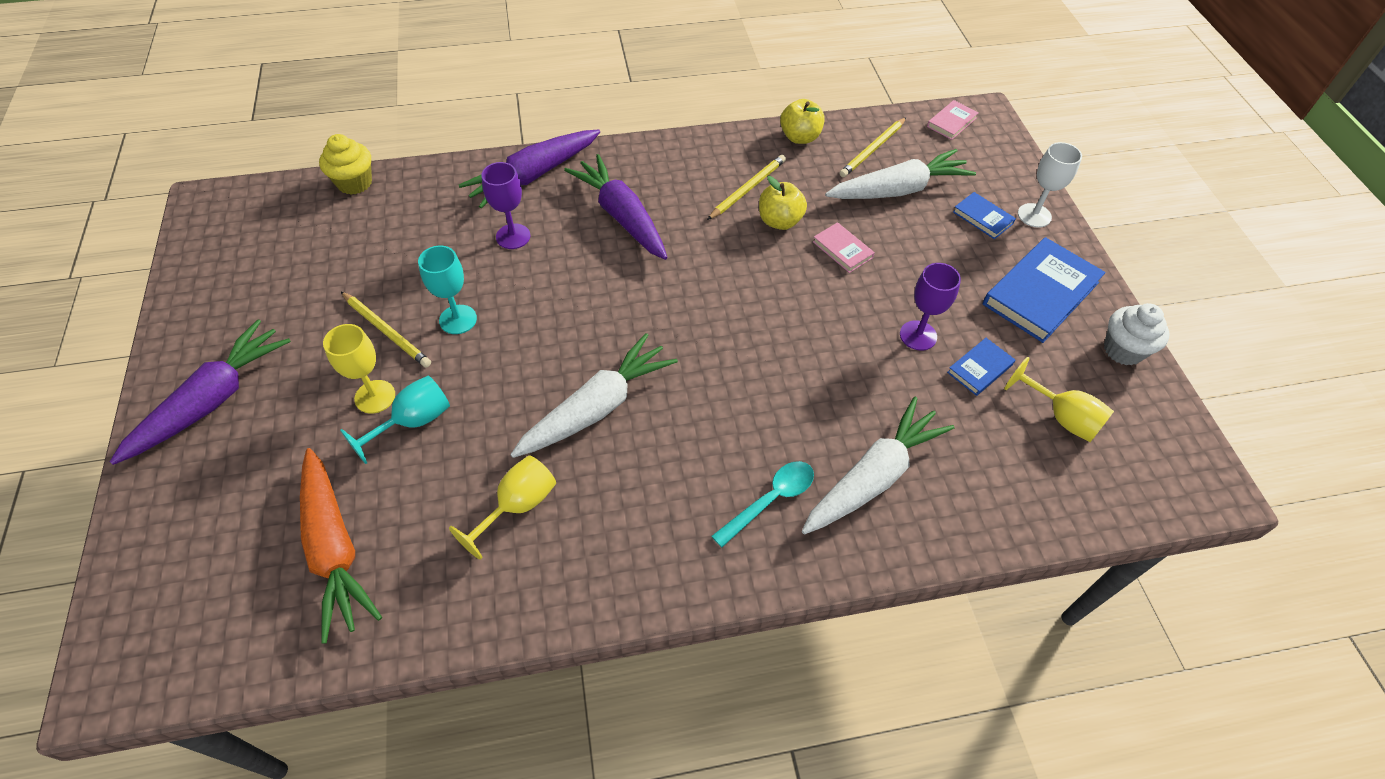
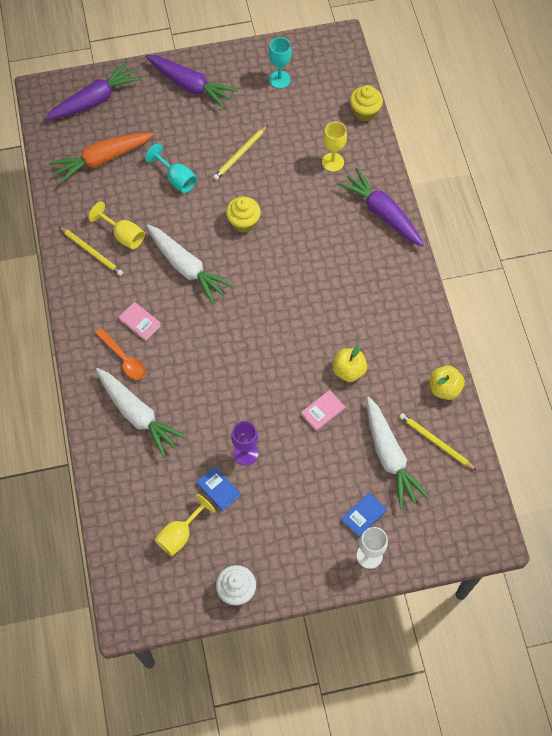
camera: 90 degrees right, 10 degrees up
yellow goblet [323,324,395,414] -> yellow goblet moved to [322,122,347,172]
turquoise goblet [418,245,477,334] -> turquoise goblet moved to [269,37,291,88]
purple goblet [481,162,531,249] -> none
purple carrot [564,154,667,260] -> purple carrot moved to [45,62,141,120]
yellow pencil [707,155,786,220] -> yellow pencil moved to [59,226,123,276]
turquoise spoon [712,461,814,547] -> orange spoon [95,328,146,380]
pink book [927,100,979,140] -> pink book moved to [119,302,161,341]
blue book [983,237,1105,343] -> none
none -> yellow cupcake [226,197,261,233]

